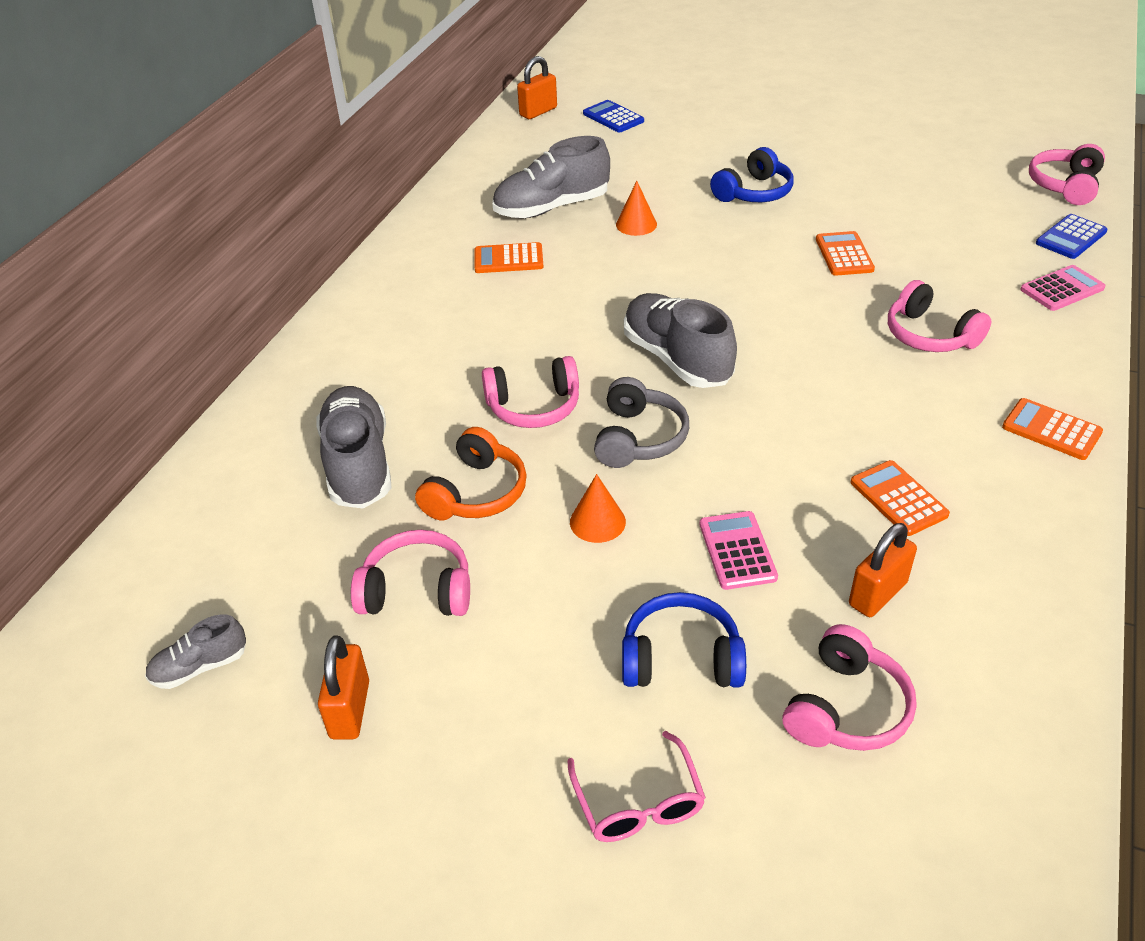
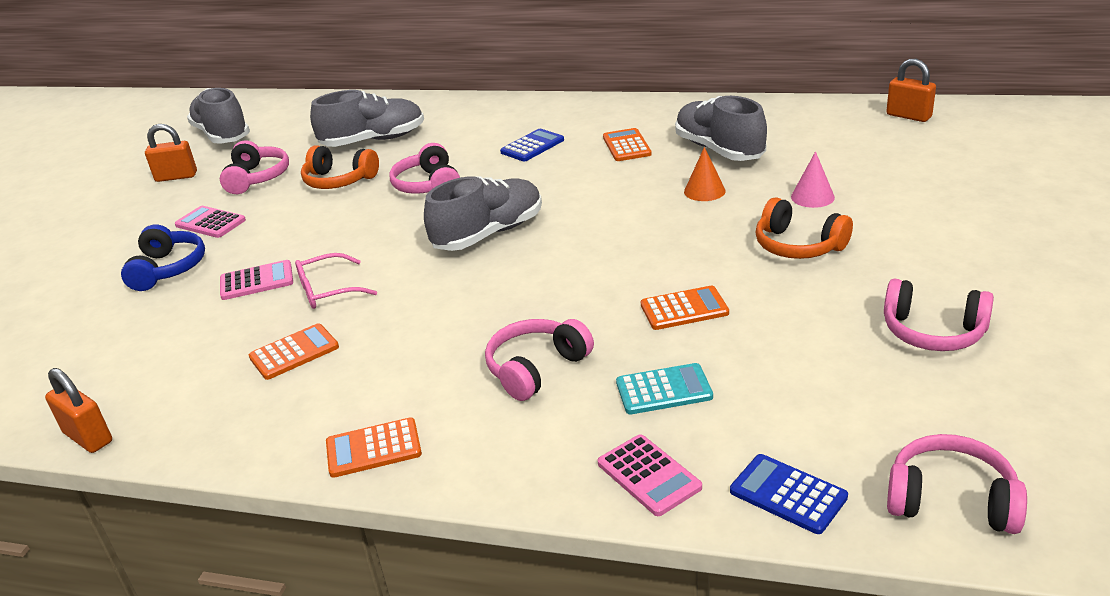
camera: 85 degrees right, 10 degrees down
grey shoe [145,614,246,689] -> grey shoe [187,88,250,144], size x1.94
pink glasses [567,731,706,842] -> pink glasses moved to [295,253,377,309]
orange cone [570,474,626,543] -> none
blue calculator [583,100,644,133] -> blue calculator moved to [500,129,564,161]
grey headphones [594,377,689,468] -> none
blue headphones [710,147,794,202] -> orange headphones [756,197,853,259]
pink headphones [783,624,917,751] -> pink headphones moved to [884,278,994,351]
orange padlock [849,523,917,617] -> orange padlock moved to [45,368,112,453]
orange calculator [1002,398,1103,460] -> orange calculator turned 135 degrees counterclockwise [326,417,422,478]
none -> pink calculator [175,206,246,238]
none -> turquoise calculator [616,363,713,414]
none -> pink cone [791,151,835,208]

